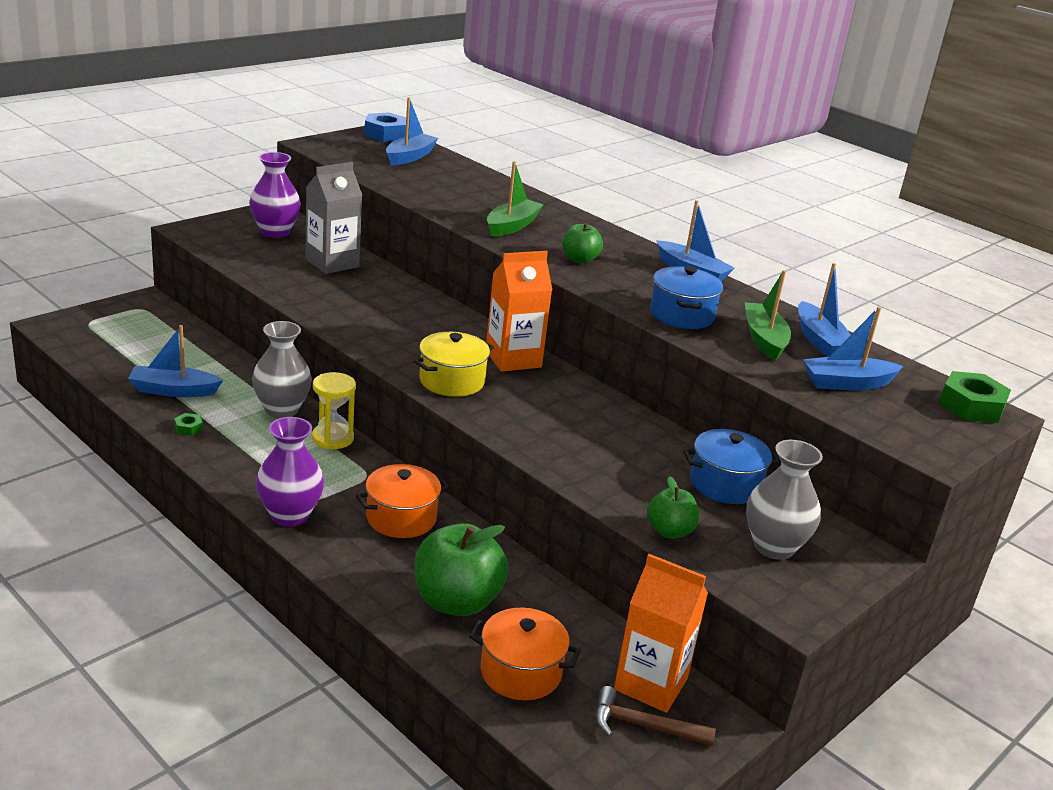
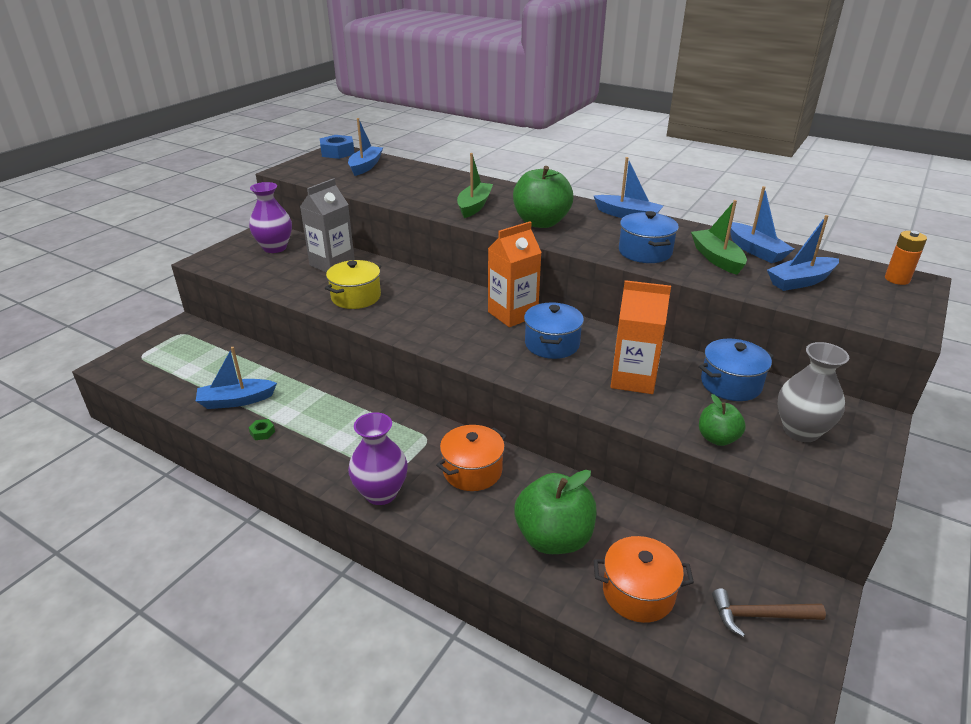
camera: 10 degrees left, 5 degrees up
grey vase [252,321,312,418] -> none
yellow hourglass [312,372,356,449] -> none
yellow pot [414,332,494,397] -> yellow pot moved to [325,260,381,309]
green apple [563,223,603,263] -> green apple [513,166,574,228], size x1.81
orange carton [614,554,708,713] -> orange carton moved to [611,280,671,394]
green nut [939,371,1011,423] -> orange battery [885,231,927,285]
none -> blue pot [524,302,584,359]

